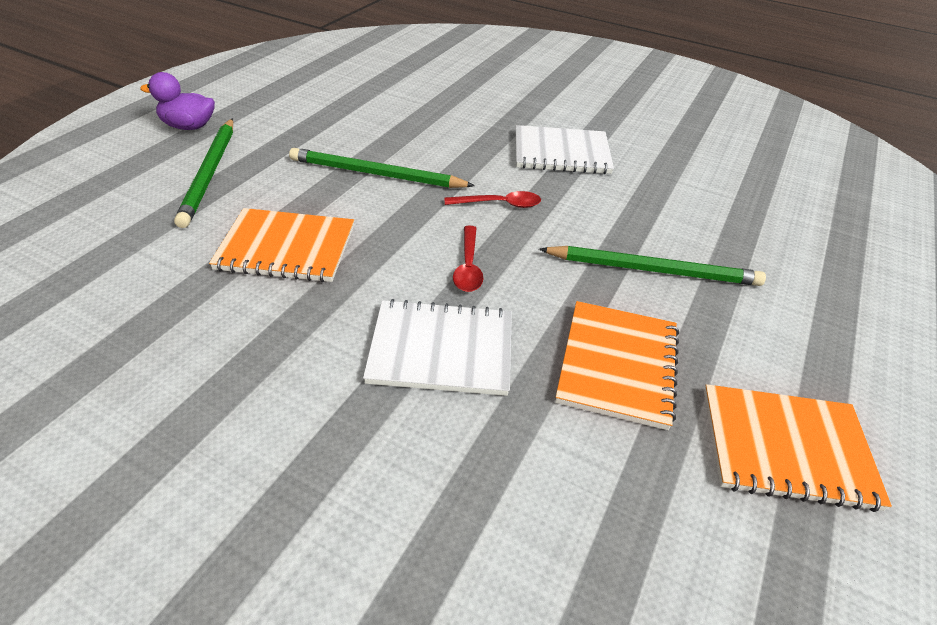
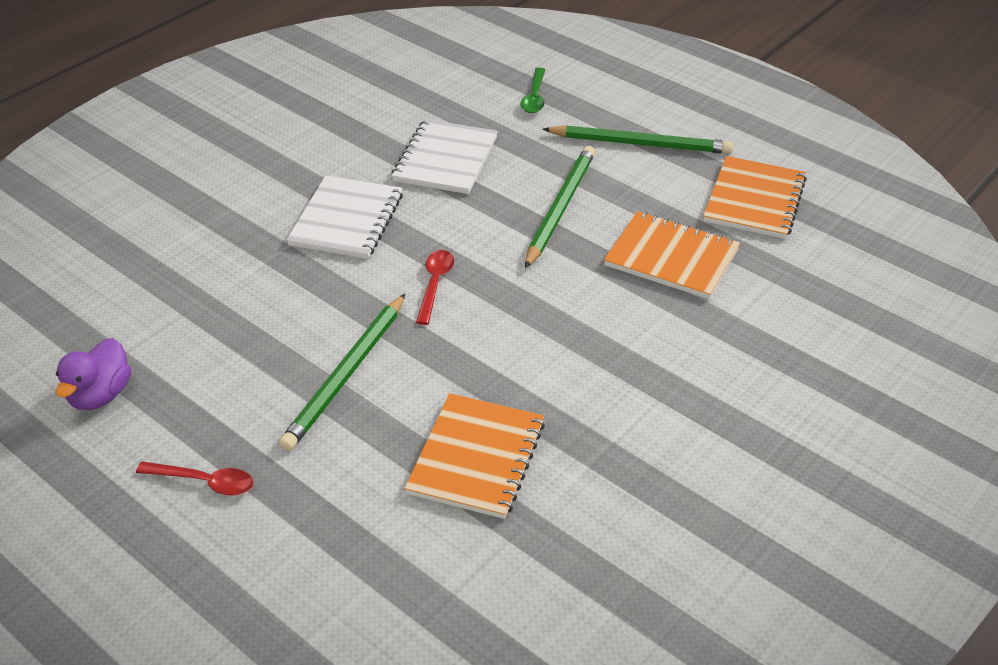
camera: 75 degrees left, 0 degrees up
purple duck [140,72,215,130] -> purple duck moved to [55,338,131,410]
green pencil [174,118,233,228] -> green pencil moved to [543,125,733,154]
white notebook [363,299,512,396] -> white notebook moved to [392,119,498,194]
red spoon [453,226,484,292] -> red spoon moved to [136,462,254,496]
none -> green spoon [521,68,545,113]

